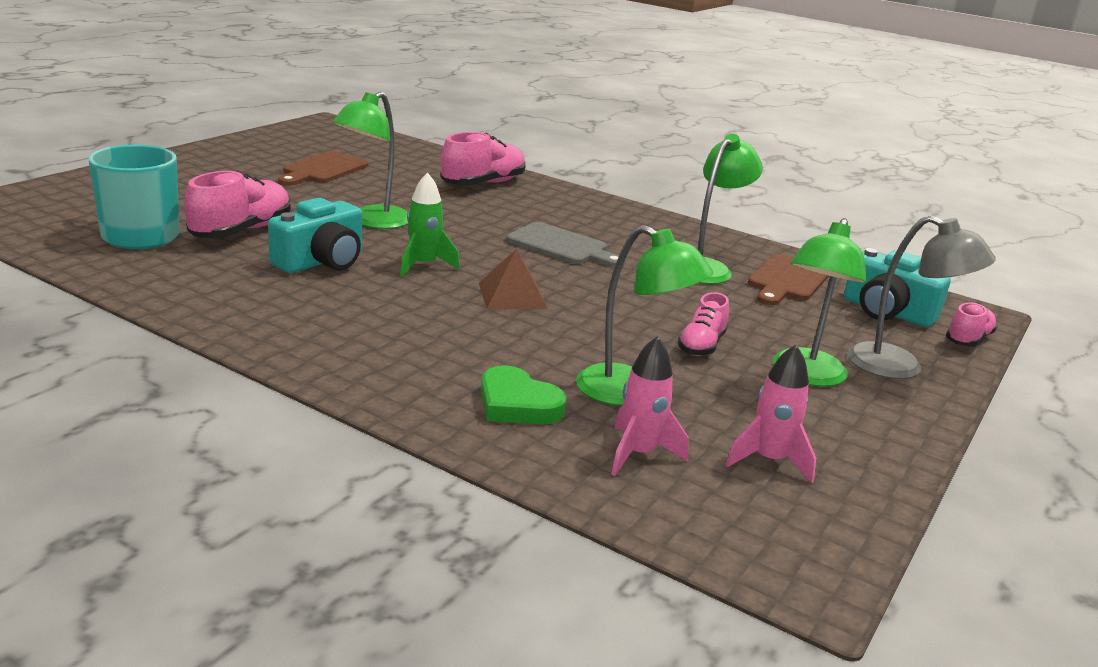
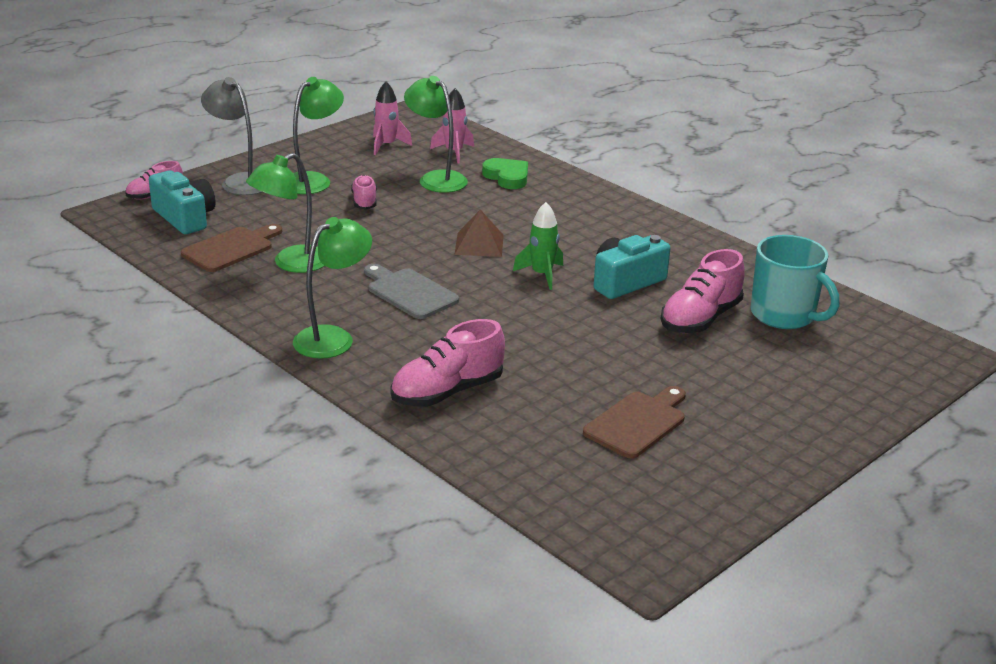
camera: 165 degrees left, 5 degrees up
green lamp [332,92,408,229] -> green lamp moved to [293,217,372,358]
pink shoe [678,292,729,356] -> pink shoe turned 45 degrees counterclockwise [351,175,377,209]

